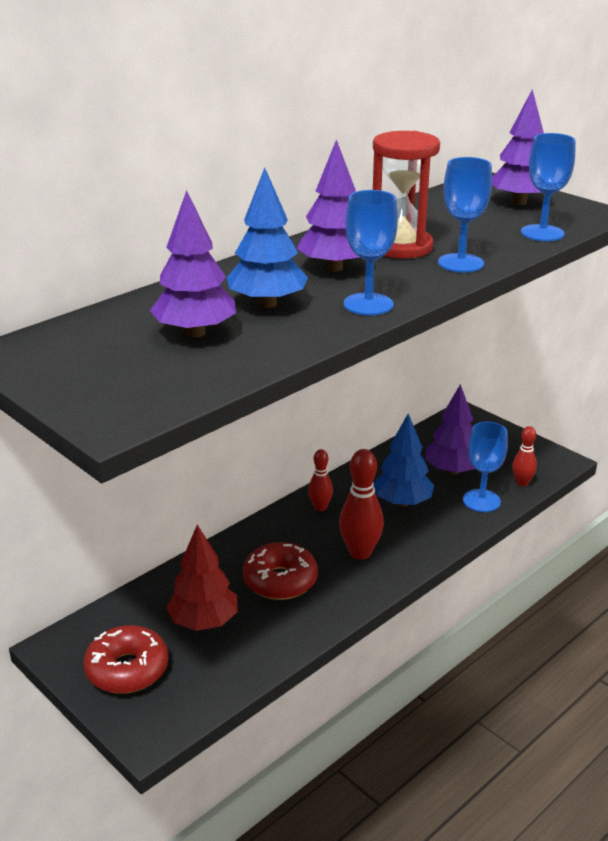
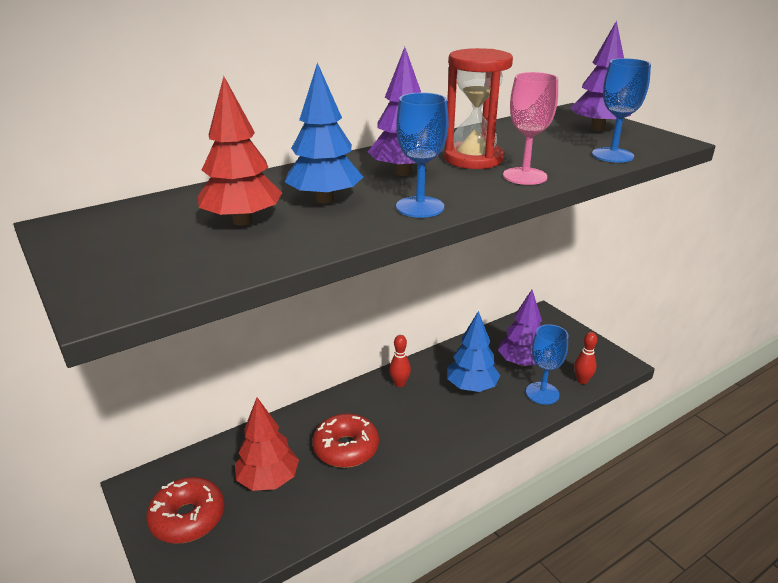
camera: 10 degrees right, 0 degrees up
purple tree [150,190,236,338] -> red tree [198,76,282,226]
red bowling pin [339,449,384,560] -> none
blue goblet [438,157,492,273] -> pink goblet [503,72,558,185]

